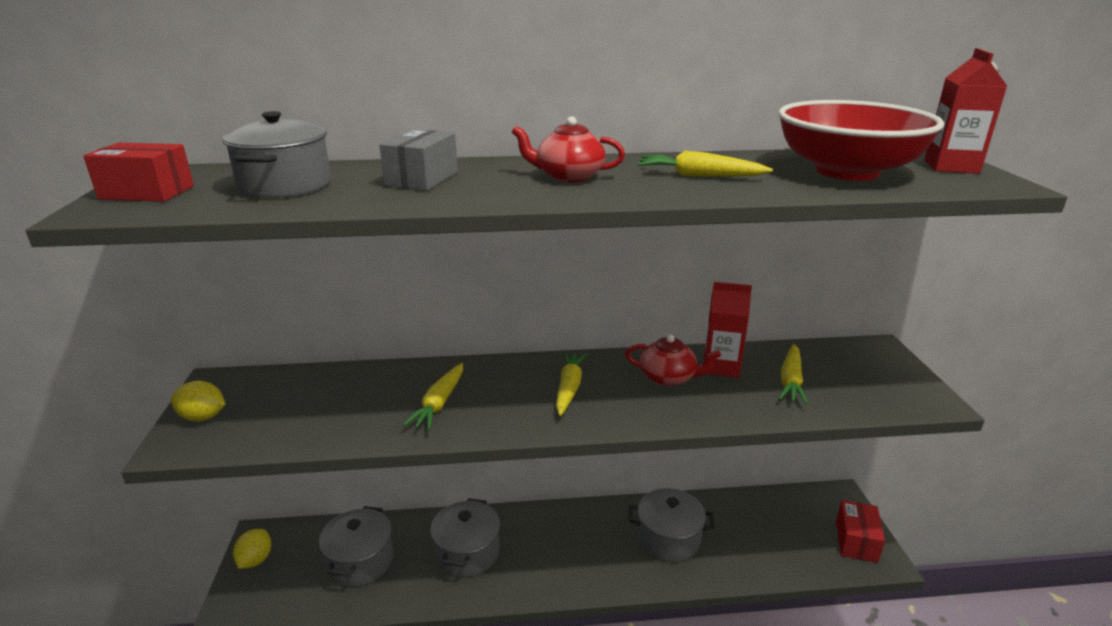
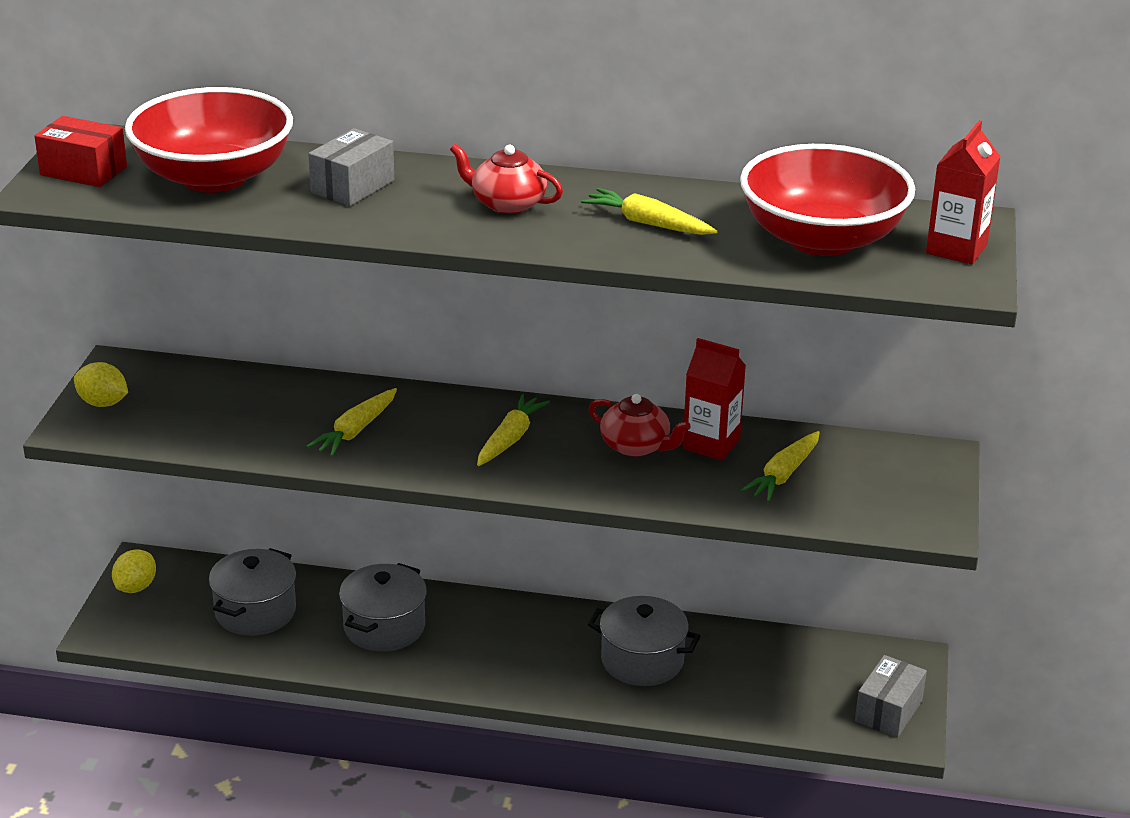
camera: 15 degrees right, 5 degrees up
grey pot [222,111,331,198] -> red bowl [125,87,293,193]
red box [836,500,885,563] -> grey box [855,655,927,738]

